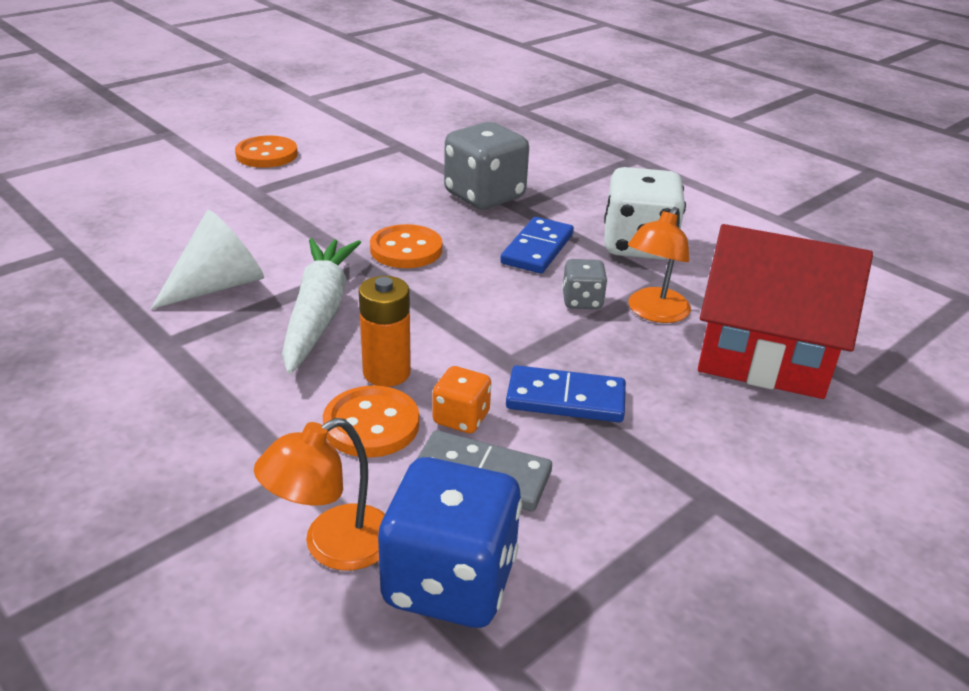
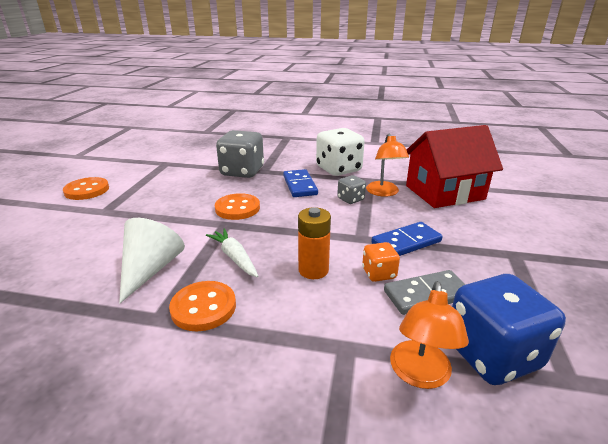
camera: 35 degrees left, 5 degrees down
white carrot [282,238,361,374] -> white carrot [206,228,258,277], size x0.59
orange button [323,385,419,458] -> orange button moved to [169,281,236,331]

